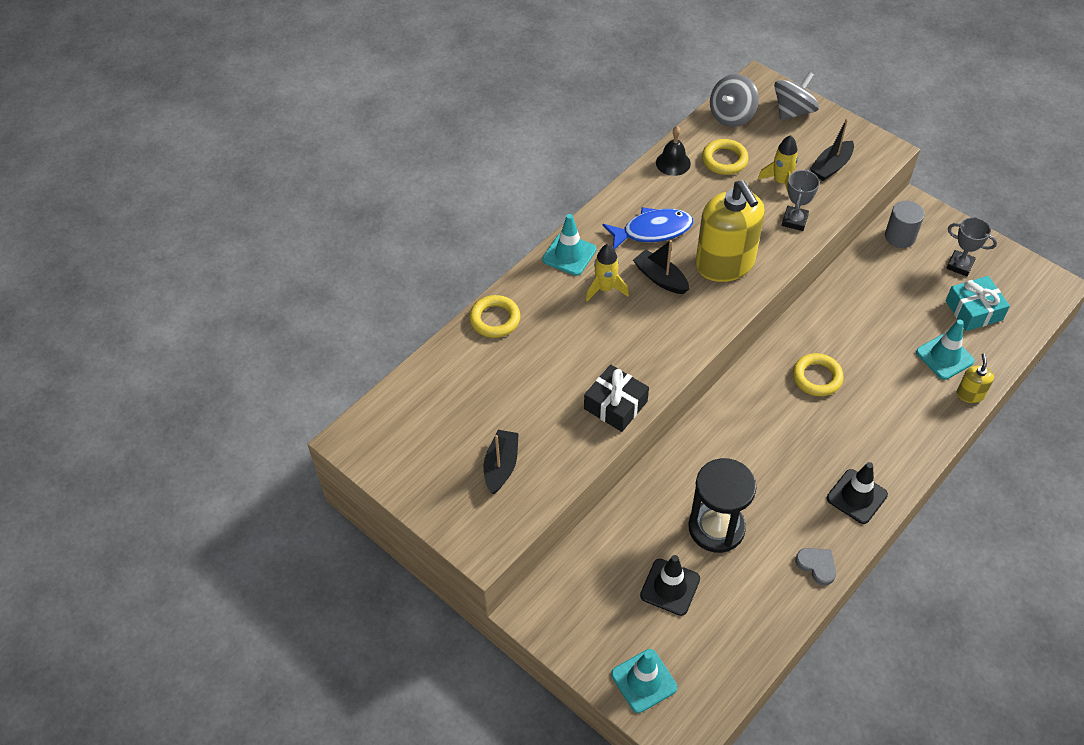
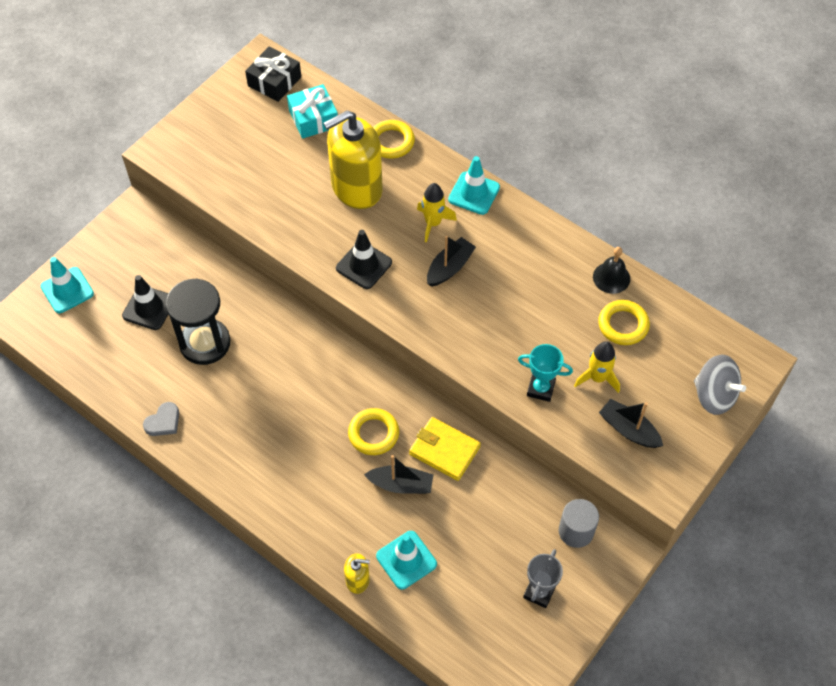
camera: 85 degrees right, 5 degrees up
black boat [484,430,519,494] -> black boat moved to [364,455,434,494]
black gift [584,365,649,432] -> black gift moved to [245,47,301,102]
blue fish [603,207,693,250] -> none
yellow soap dispenser [695,180,765,282] -> yellow soap dispenser moved to [323,110,383,209]
grey spinning top [710,74,759,127] -> none
grey trophy [782,169,820,231] -> turquoise trophy [518,344,573,402]
black traffic cone [827,462,888,524] -> black traffic cone moved to [336,230,392,289]
turquoise gift [946,276,1010,331] -> turquoise gift moved to [287,84,338,139]
none -> yellow wallet [409,417,481,481]

